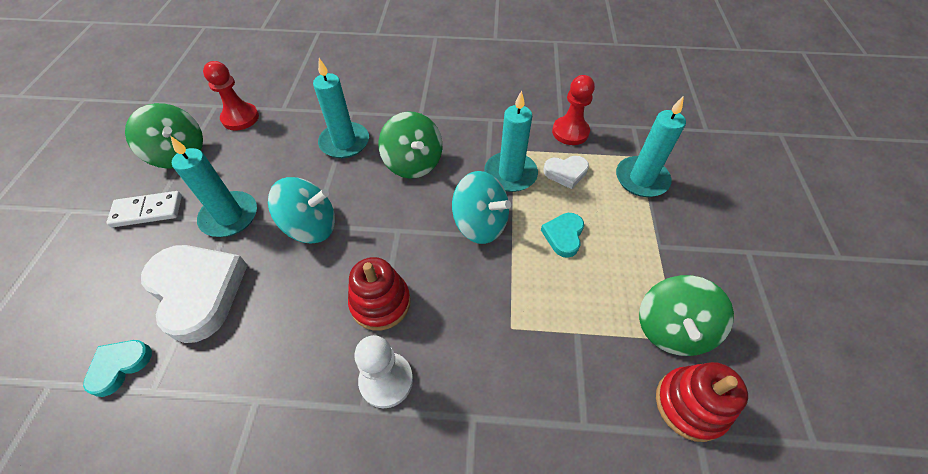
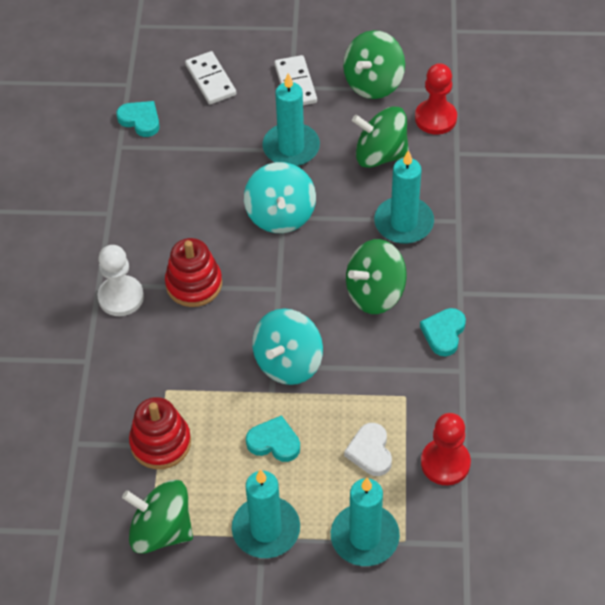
camera: 90 degrees right, 0 degrees up
white heart [141,245,248,343] -> none
turquoise candle [484,90,538,192] -> turquoise candle moved to [232,469,300,558]
red stacking toy [656,362,748,442] -> red stacking toy moved to [129,397,191,469]
none -> white domino [185,51,237,104]
none -> green spinning top [352,106,409,168]
none -> turquoise heart [420,308,466,357]

